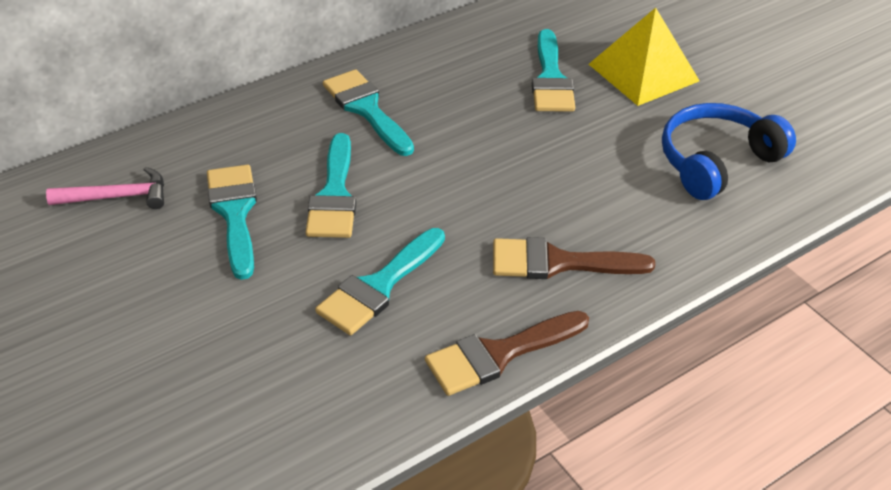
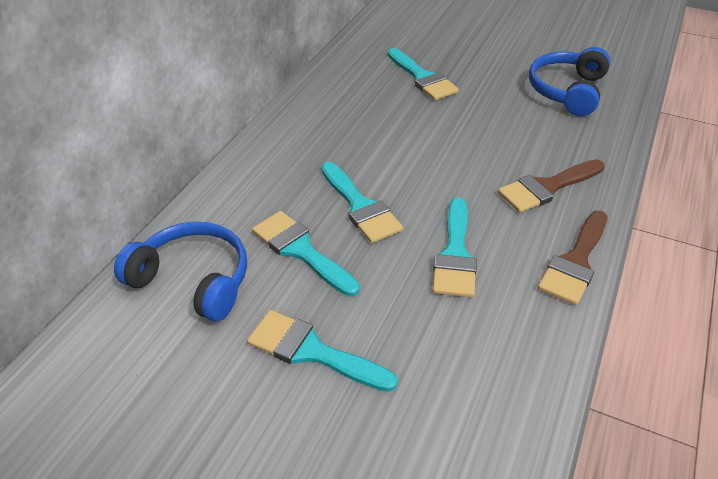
camera: 30 degrees left, 0 degrees up
pink hammer [46,167,164,209] -> blue headphones [114,222,247,322]
turquoise brush [323,69,414,156] -> turquoise brush moved to [247,310,398,392]
yellow pyramid [589,8,700,106] -> none

